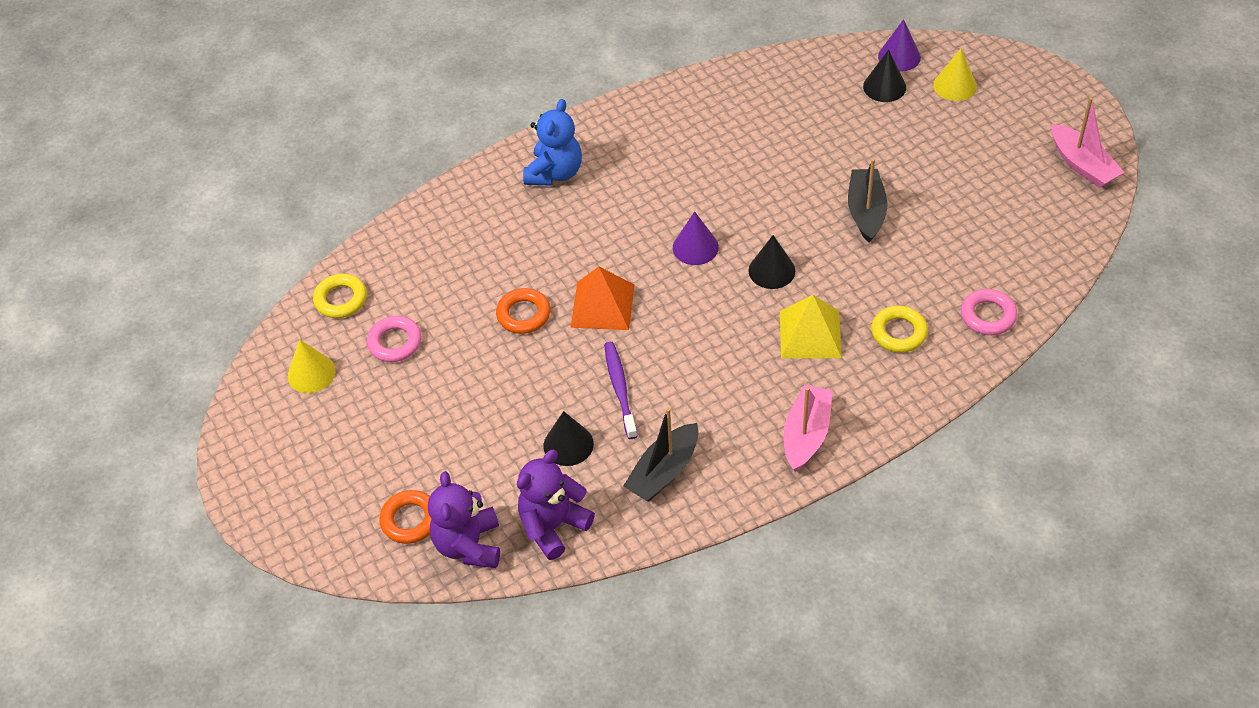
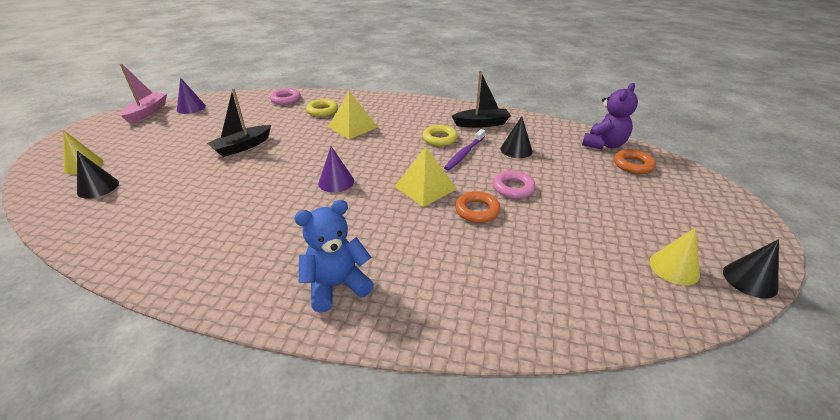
camera: 140 degrees left, 15 degrees down
yellow ring [313,274,367,318] -> yellow ring moved to [422,125,458,146]
pink ring [367,316,422,362] -> pink ring moved to [493,170,536,199]
purple teddy bear [517,450,595,560] -> none
orange pyramid [571,266,635,330] -> yellow pyramid [394,147,457,207]
black cone [748,235,795,289] -> black cone moved to [723,239,779,298]
pink boat [783,384,832,472] -> none
purple cone [878,19,921,72] -> purple cone moved to [177,77,206,114]

